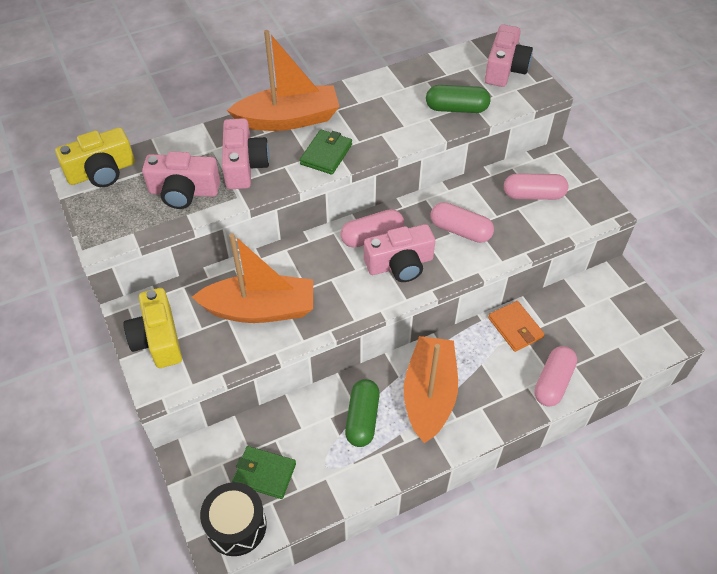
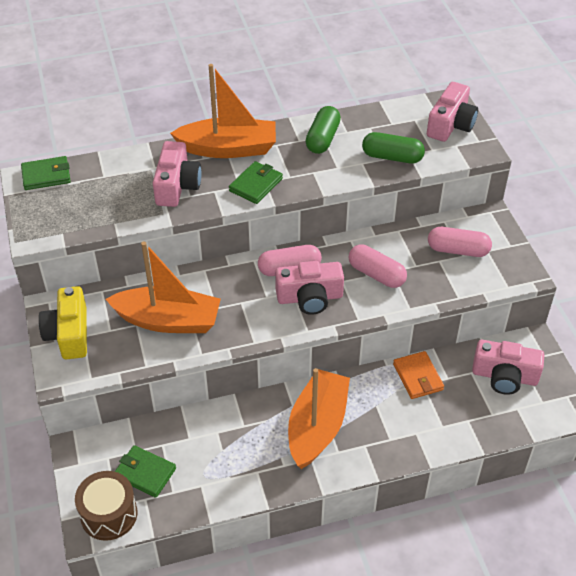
camera: 10 degrees right, 5 degrees down
yellow camera [55,127,135,187] -> green wallet [21,156,71,190]
pink camera [142,151,220,209] -> pink camera moved to [472,340,545,395]
black drum [200,482,267,556] -> brown drum [75,471,137,541]
green capsule [345,379,380,447] -> green capsule moved to [306,106,341,154]
pink capsule [534,346,577,407] -> none

